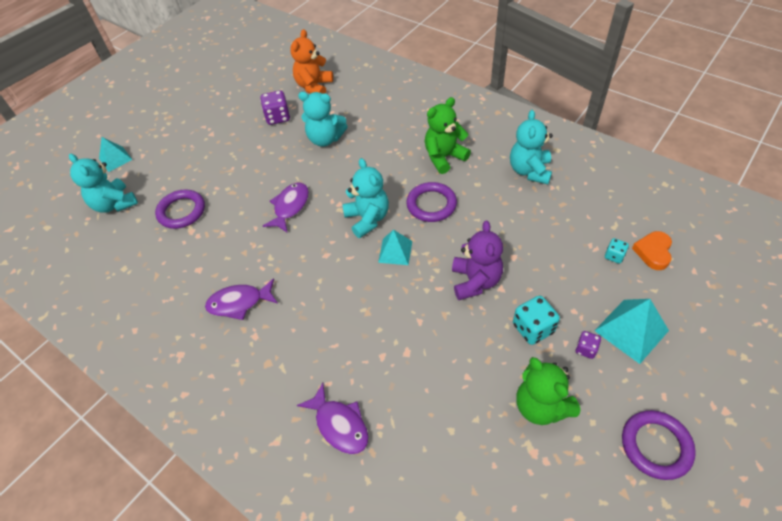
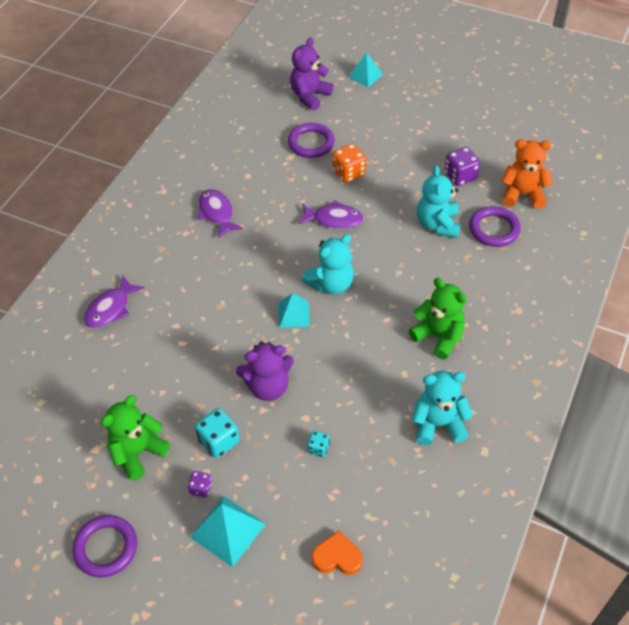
camera: 75 degrees right, 0 degrees up
turquoise teddy bear [69,153,138,213] -> purple teddy bear [290,38,333,110]
purple ring [406,182,457,222] -> purple ring moved to [469,206,521,247]
turquoise dice [605,238,629,264] -> turquoise dice moved to [307,431,330,457]
none -> orange dice [332,144,366,183]

